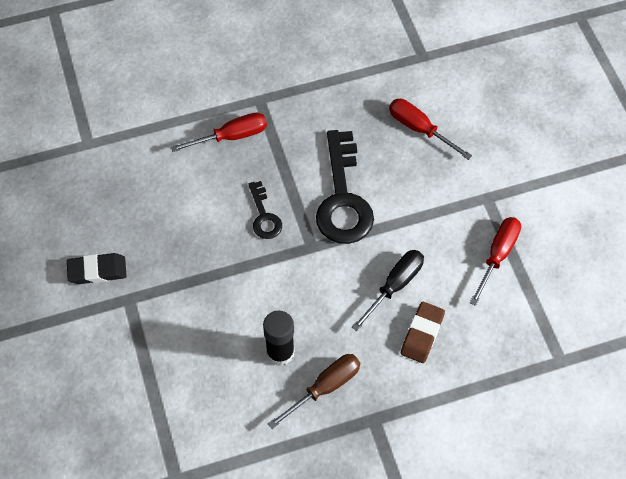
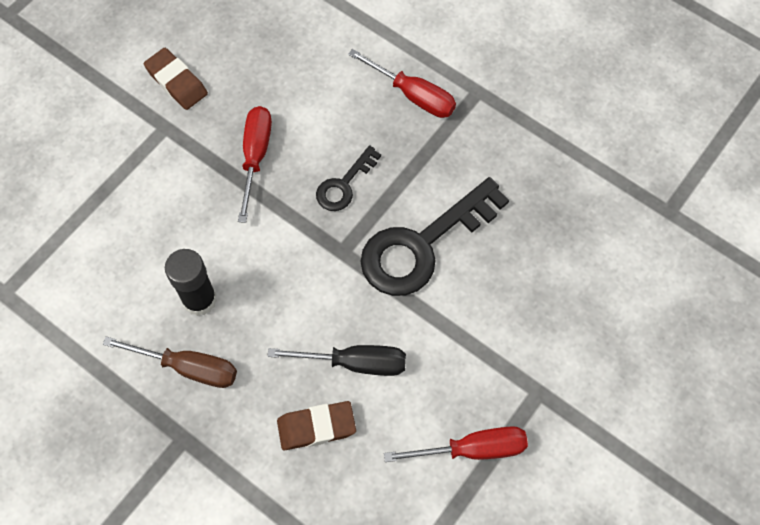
camera: 55 degrees right, 5 degrees up
black eraser [67,253,127,284] -> brown eraser [144,48,208,110]
red screwdriver [389,99,472,160] -> red screwdriver moved to [238,106,272,223]

